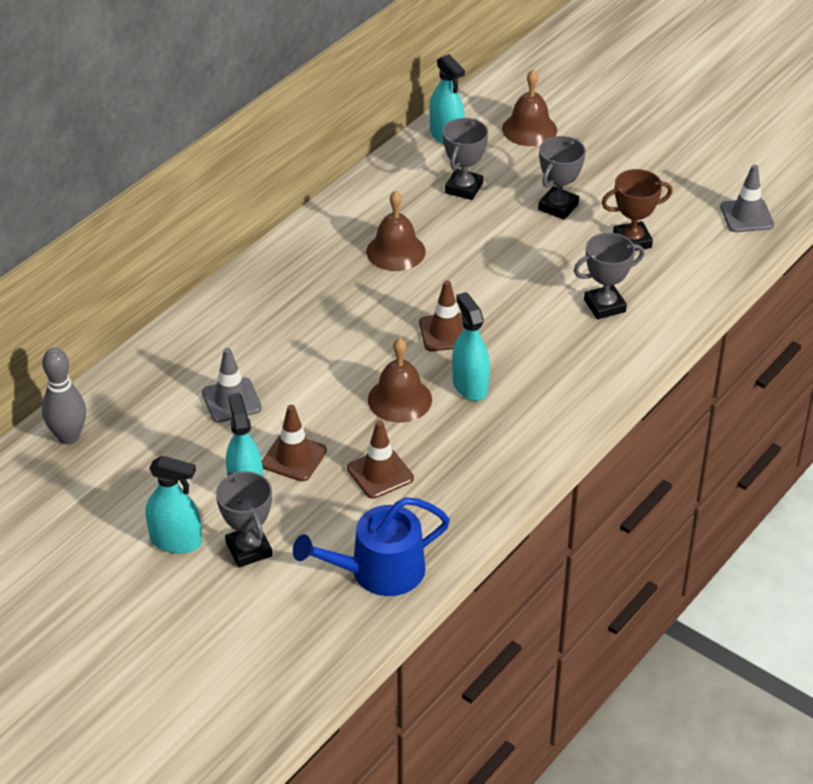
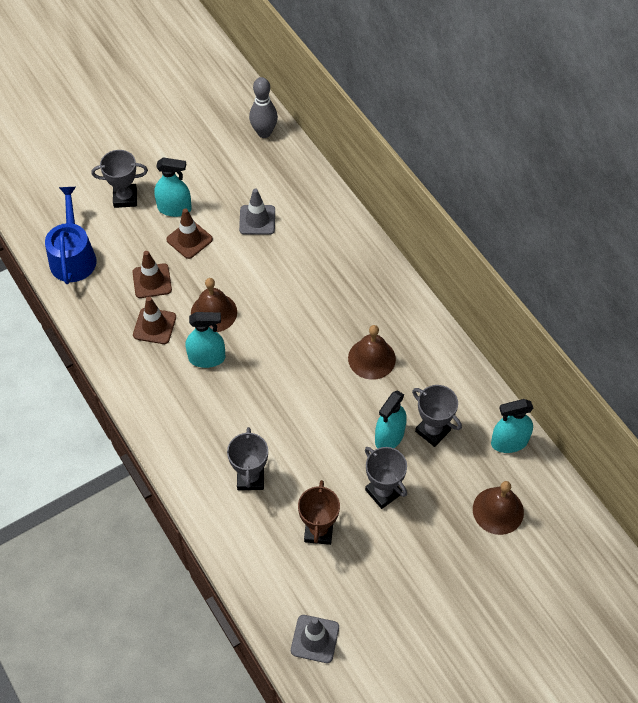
camera: 110 degrees right, 15 degrees up
turquoise spray bottle [146,456,202,553] -> turquoise spray bottle moved to [375,390,407,448]
brown traffic cone [419,280,465,351] -> brown traffic cone moved to [133,297,176,344]

